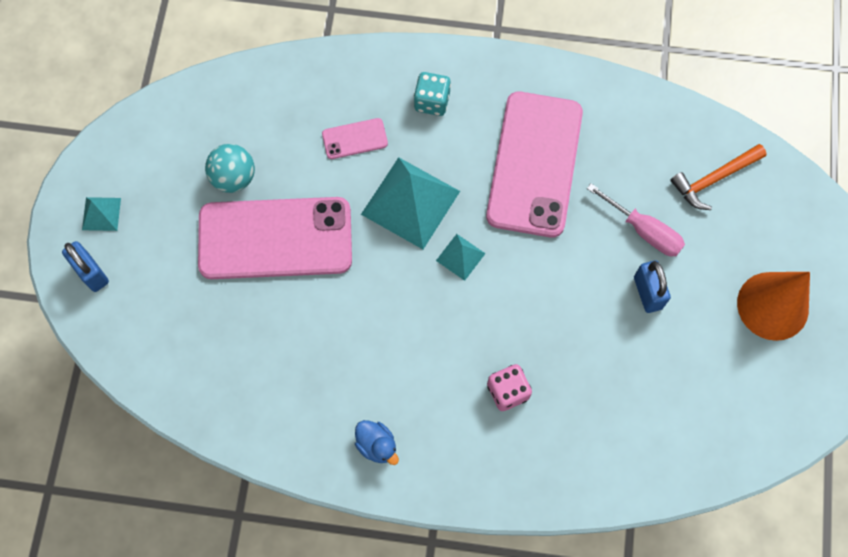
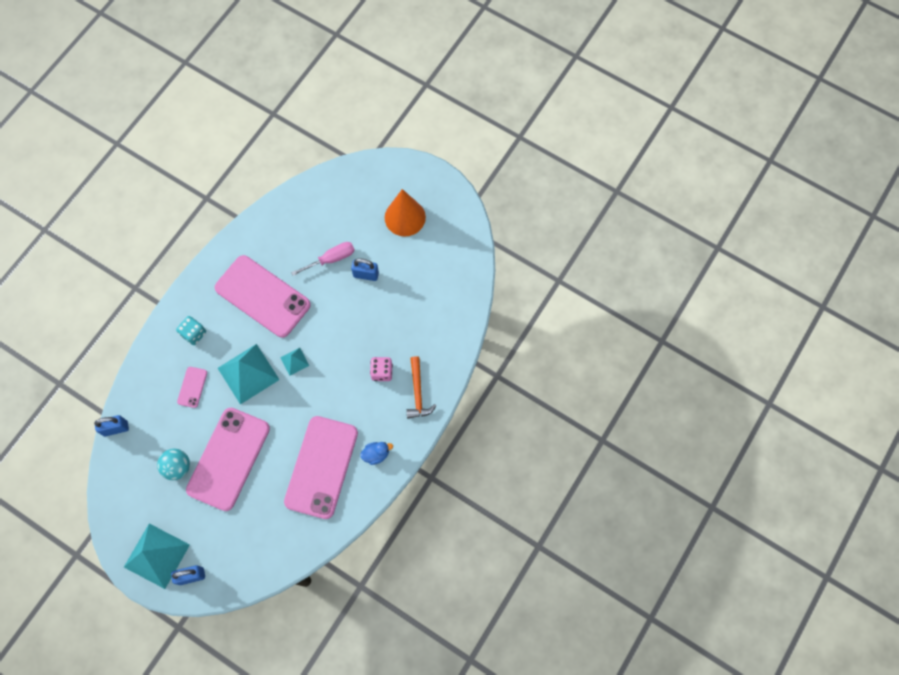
camera: 65 degrees left, 0 degrees up
turquoise pyramid [82,197,121,231] -> turquoise pyramid [124,524,190,589], size x2.06
orange hammer [670,144,767,210] -> orange hammer moved to [406,356,436,418]
none -> blue padlock [94,415,129,437]
none -> pink phone [284,416,358,519]

